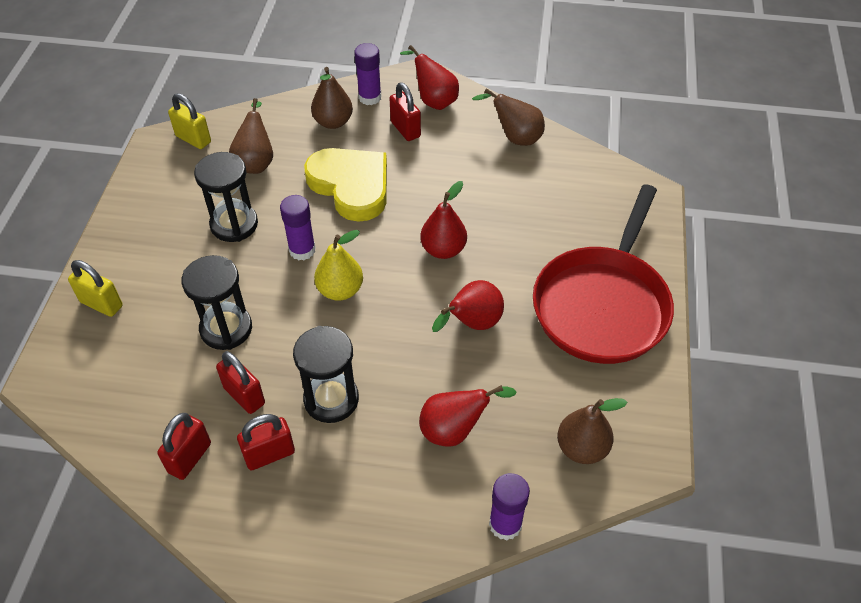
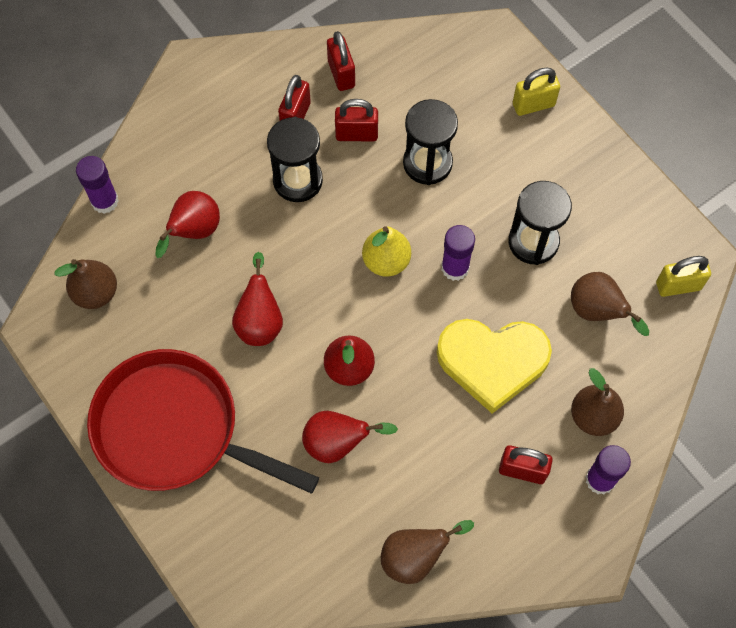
camera: 135 degrees right, 15 degrees up
red pear [400,45,459,110] -> red pear moved to [302,411,398,463]
red pan [533,184,674,364] -> red pan turned 45 degrees counterclockwise [87,349,319,494]

